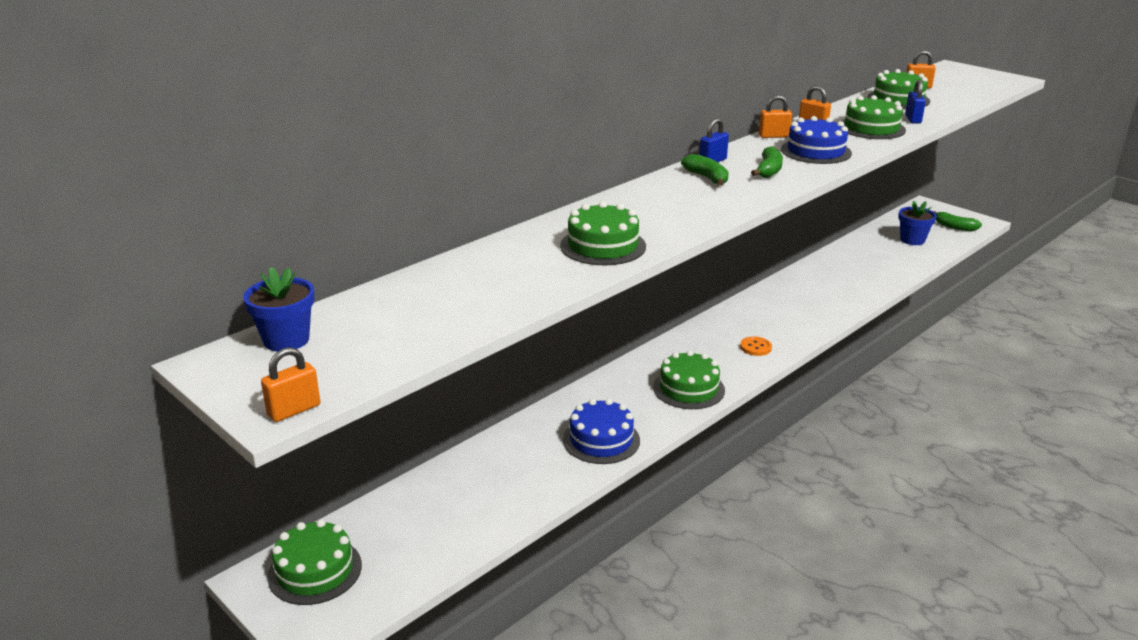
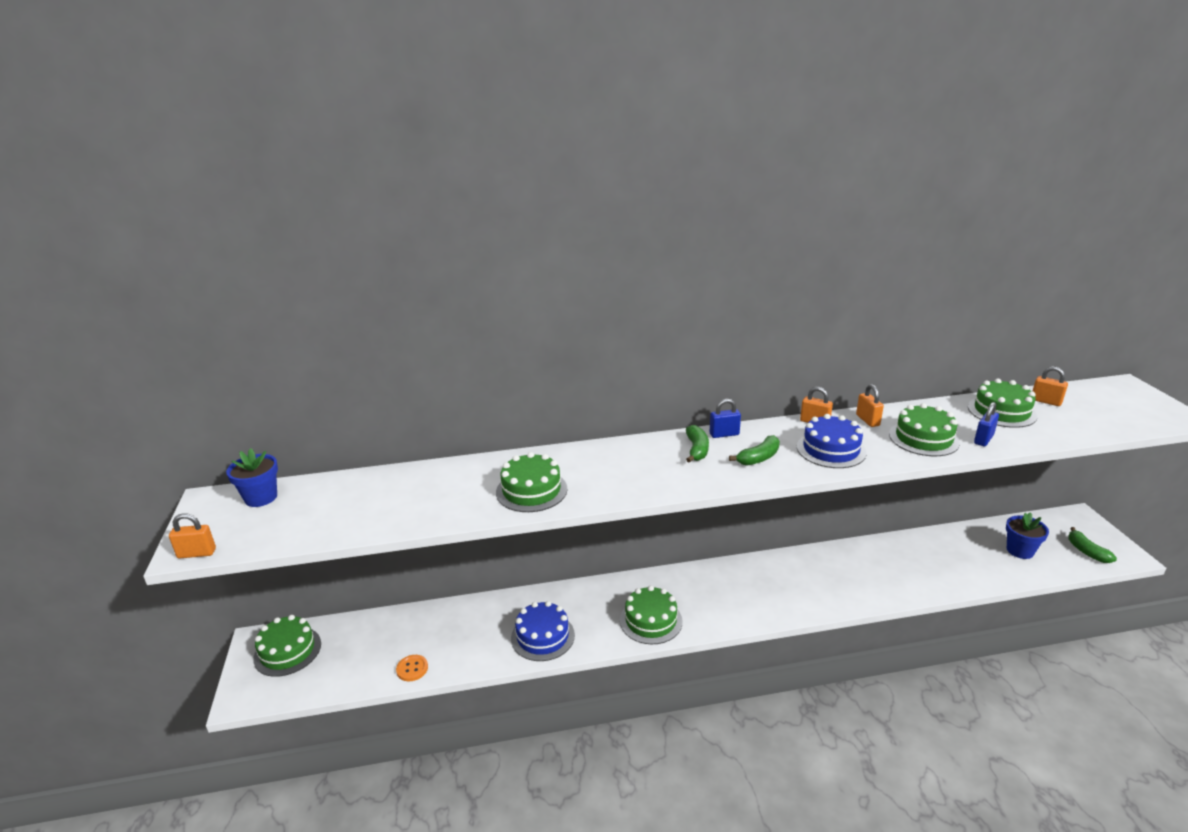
camera: 35 degrees right, 0 degrees up
orange button [740,336,772,356] -> orange button moved to [396,655,428,681]

